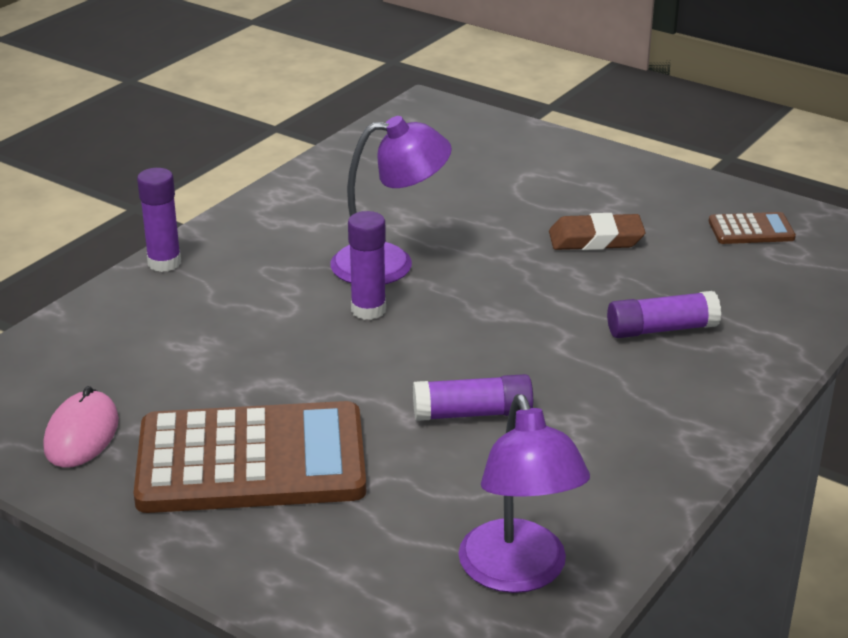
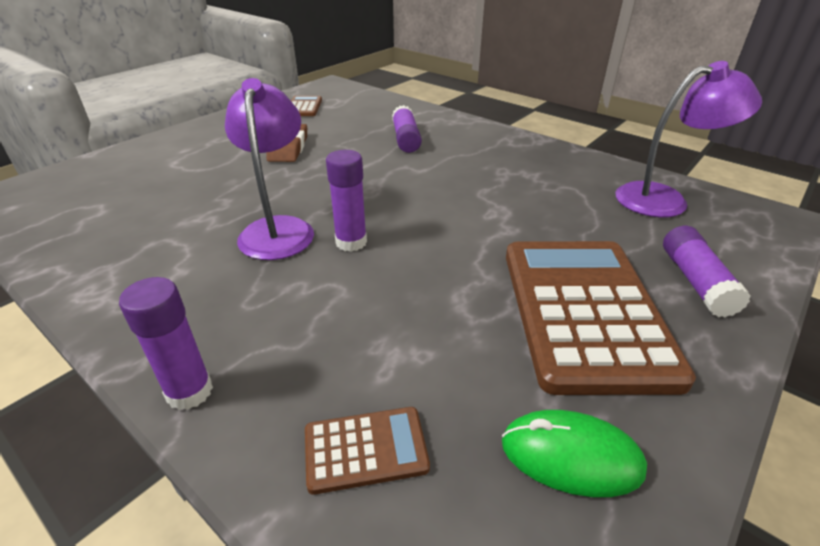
camera: 85 degrees left, 5 degrees up
pink mouse [43,386,119,468] -> green mouse [502,410,647,497]
purple glue stick [413,374,533,421] -> purple glue stick moved to [663,226,751,317]
none -> brown calculator [305,407,430,495]

